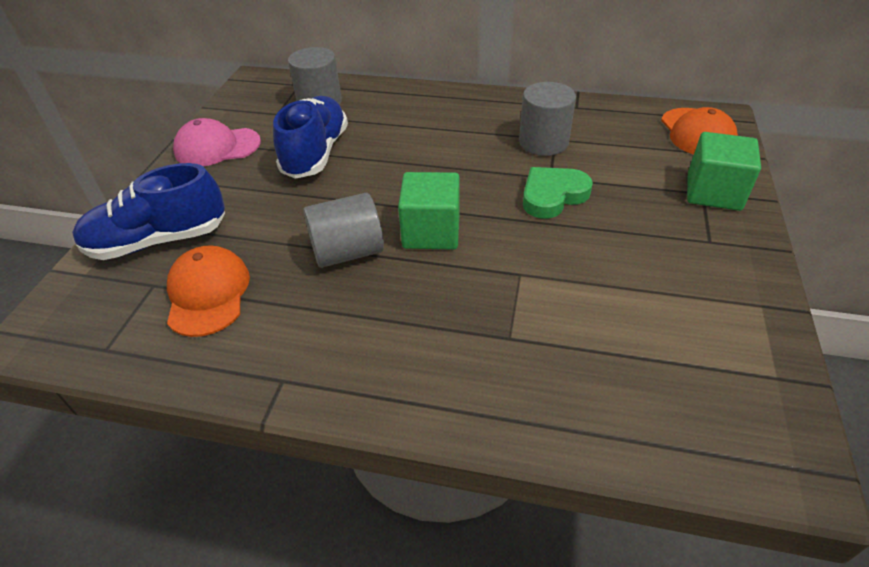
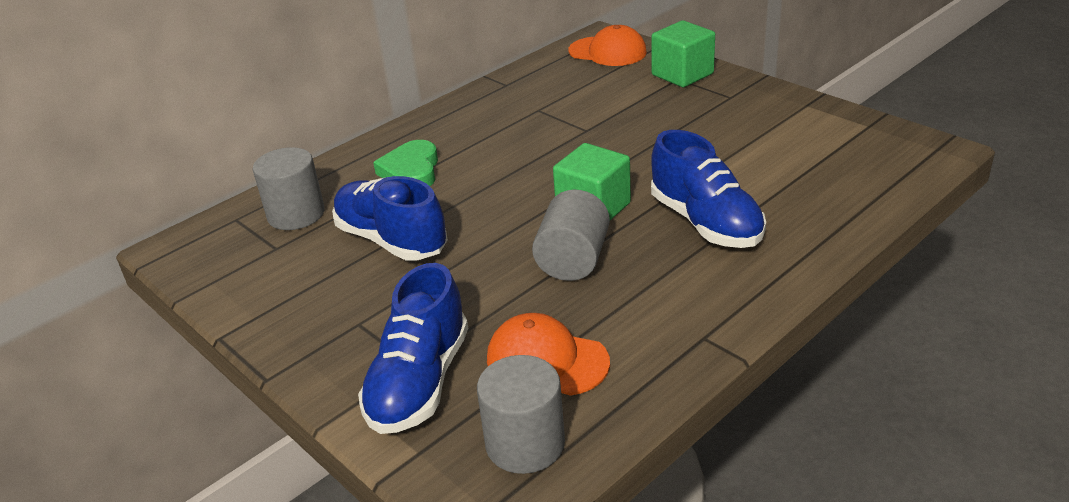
camera: 55 degrees left, 10 degrees down
pink cap [173,118,261,167] -> none
grey cylinder [519,82,576,156] -> grey cylinder moved to [477,355,565,474]
green heart [523,167,593,219] -> green heart moved to [373,140,438,186]
none -> blue shoe [651,130,766,248]

